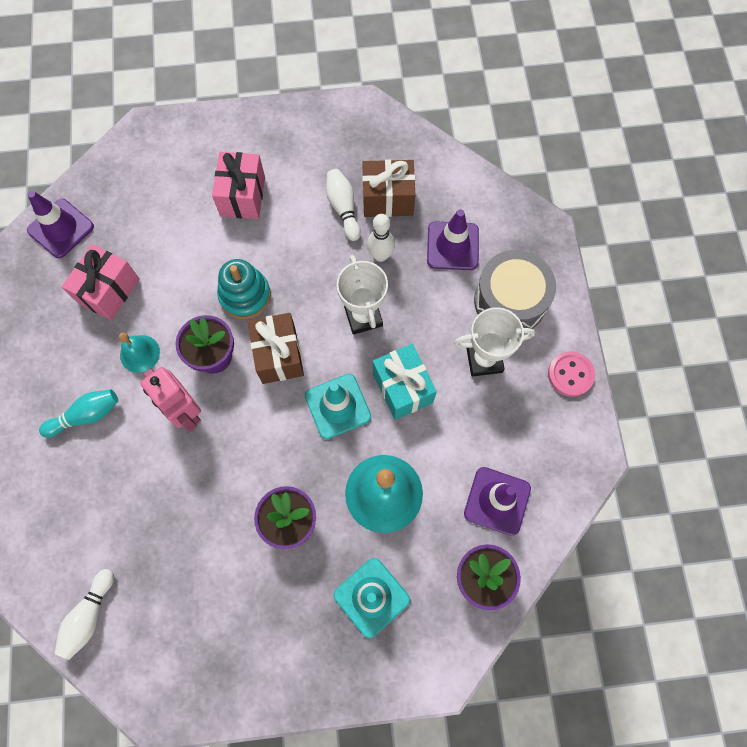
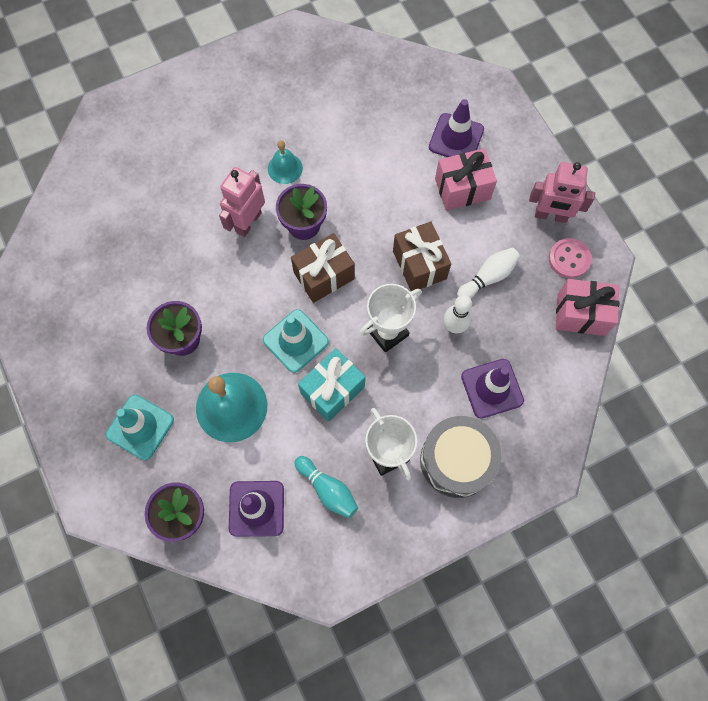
camera: 70 degrees right, 0 degrees up
purple traffic cone [27,191,94,258] -> purple traffic cone moved to [429,99,484,157]
turquoise bowling pin [39,390,118,438] -> turquoise bowling pin moved to [294,456,358,518]
white bowling pin [54,569,114,660] -> none
pink gift [61,244,140,320] -> pink gift moved to [556,279,619,336]
turquoise stacking toy [217,259,271,319] -> none
brown gift [362,160,415,217] -> brown gift moved to [393,221,451,291]
pink button [548,351,595,397] -> pink button moved to [549,238,592,278]
none -> pink robot [529,162,595,223]

